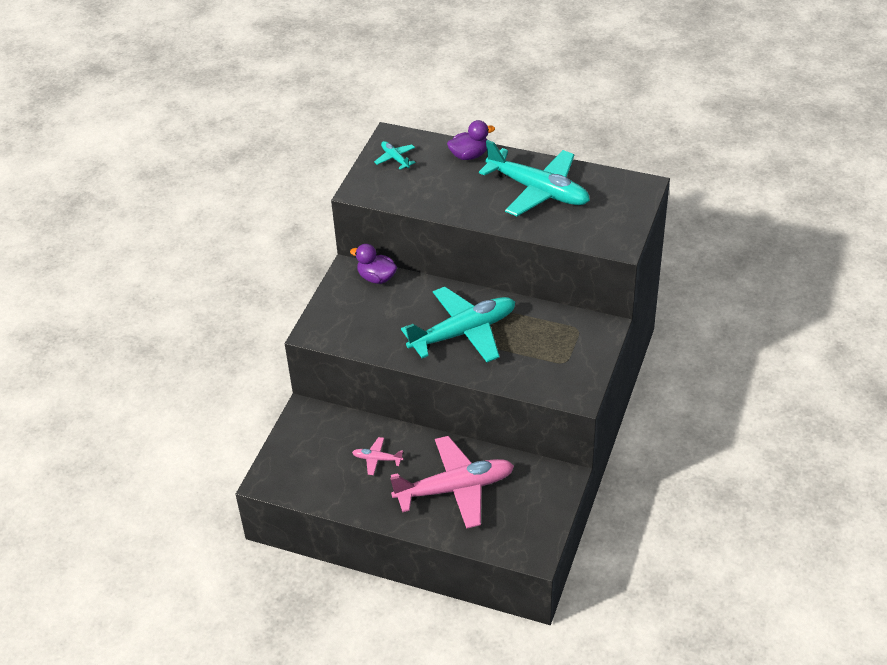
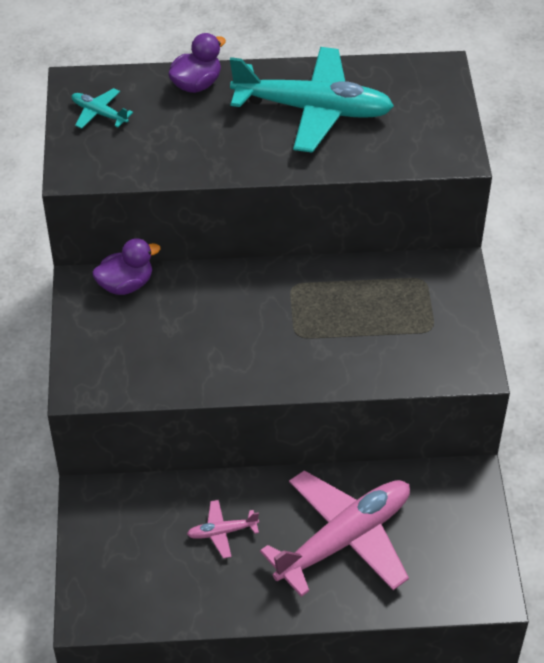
camera: 25 degrees left, 5 degrees up
purple duck [350,244,397,284] -> purple duck turned 150 degrees clockwise [92,238,161,295]
turquoise plane [401,287,515,362] -> none

